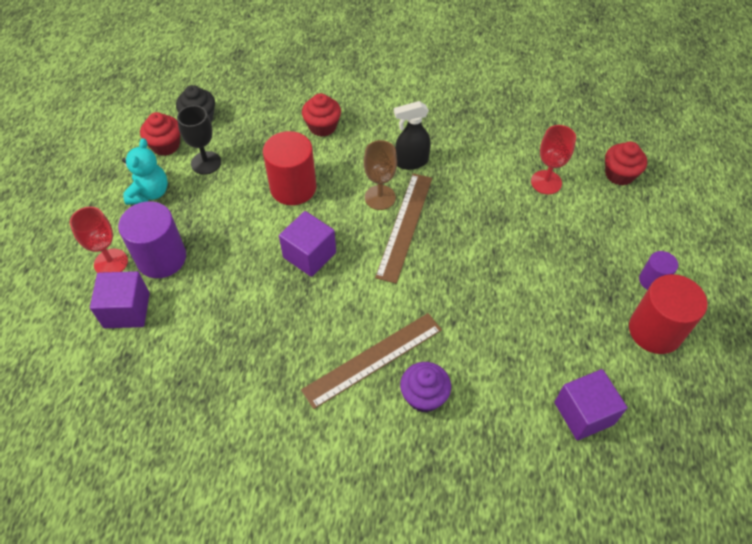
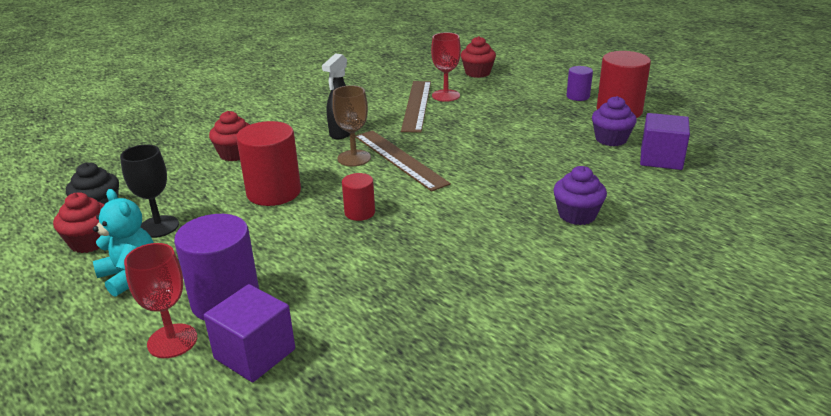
camera: 50 degrees left, 25 degrees down
purple cube [279,211,336,277] -> red cylinder [342,173,375,221]
brown ruler [301,313,442,409] -> brown ruler moved to [401,81,431,133]
none -> purple cupcake [592,96,637,146]

